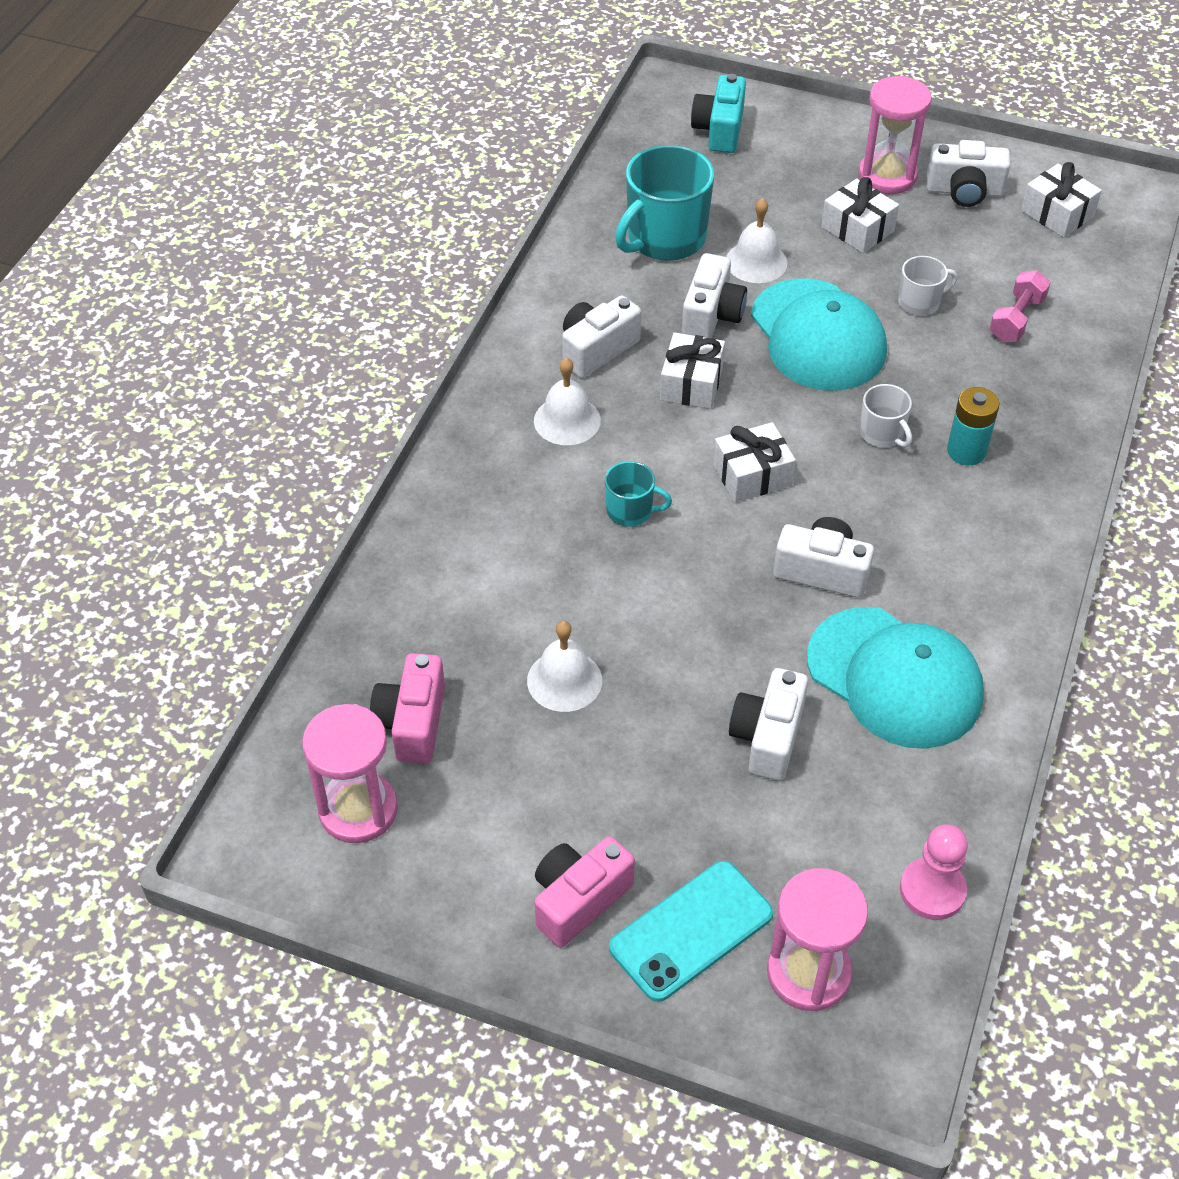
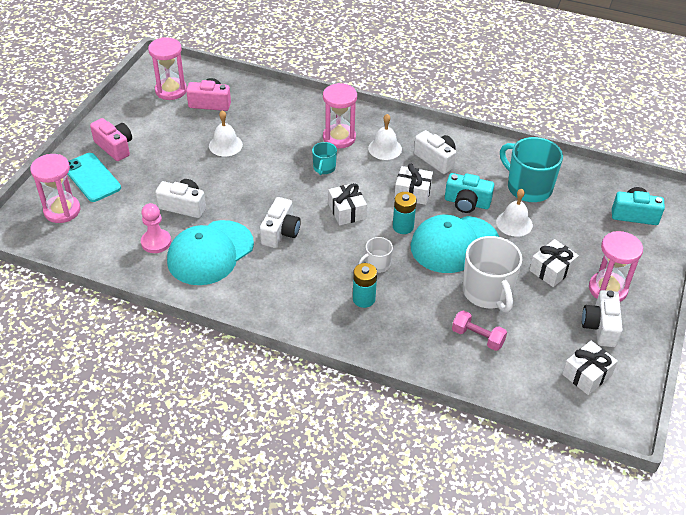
camera: 90 degrees right, 5 degrees down
white camera [682,253,747,338] -> turquoise camera [445,173,494,213]
white mug [898,256,958,316] -> white mug [463,236,522,313], size x1.97
pink pawn [900,824,968,920] -> pink pawn moved to [141,203,171,253]
none -> pink hourglass [323,83,357,148]
none -> turquoise battery [393,192,417,234]

